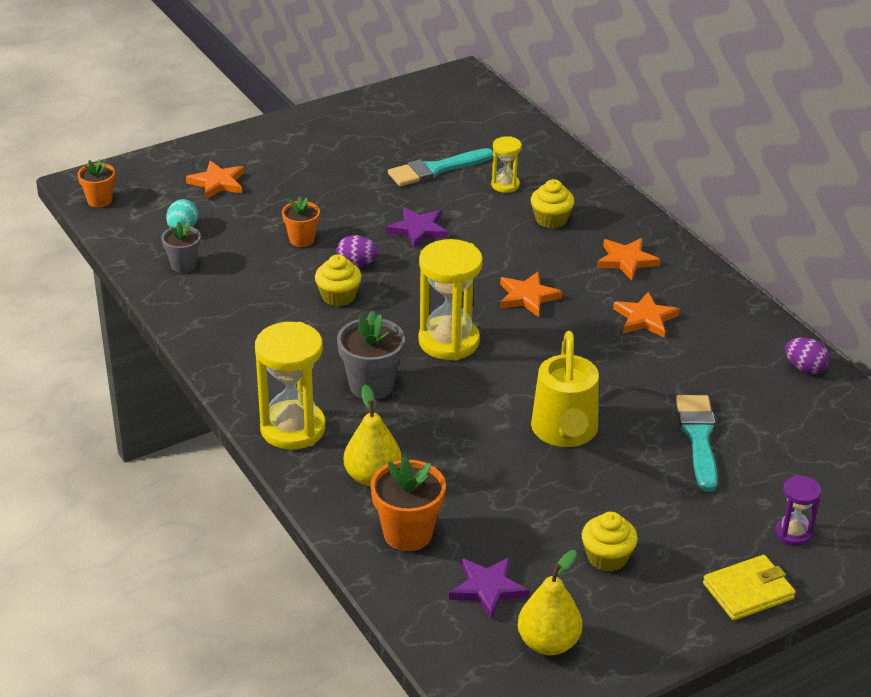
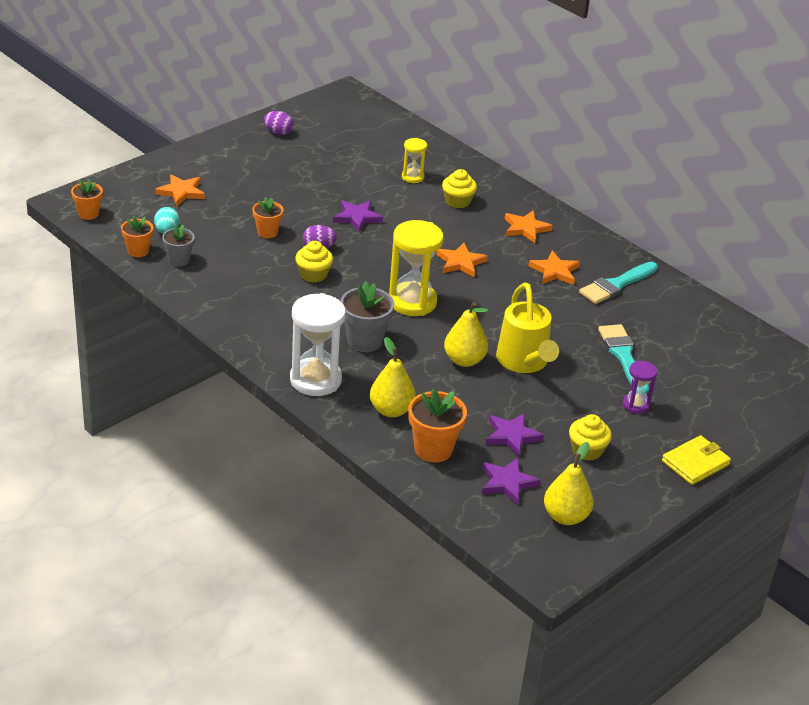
camera: 15 degrees left, 0 degrees up
yellow hourglass [255,322,325,450] -> white hourglass [290,293,346,396]
turquoise brush [388,148,493,186] -> turquoise brush moved to [579,262,658,304]
purple hourglass [775,475,821,546] -> purple hourglass moved to [623,361,657,414]
purple egg [785,337,829,374] -> purple egg moved to [264,111,293,135]
none -> orange flower pot [121,216,153,257]
none -> yellow pear [444,302,488,367]
none -> purple star [485,413,544,456]

